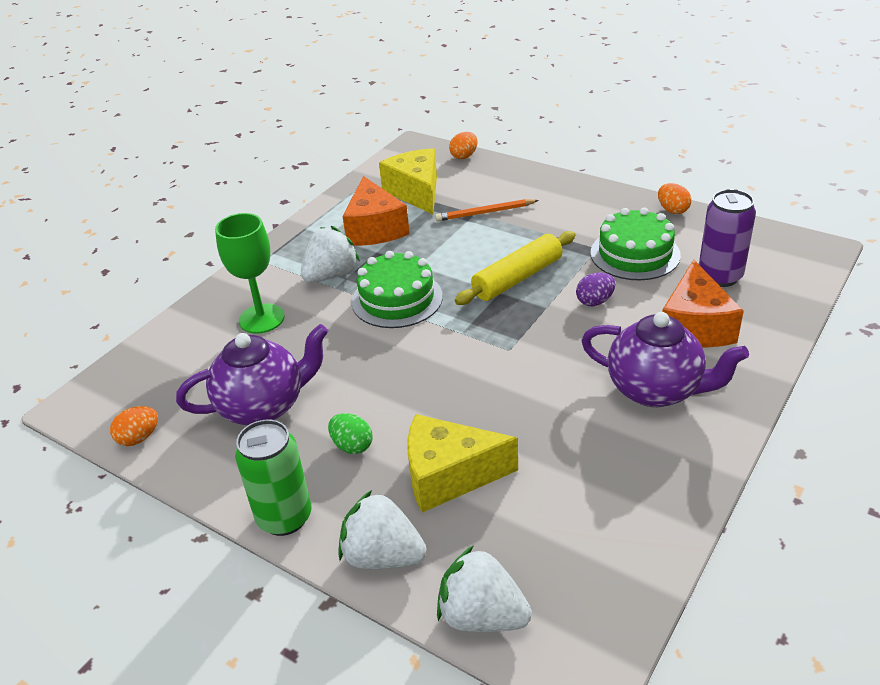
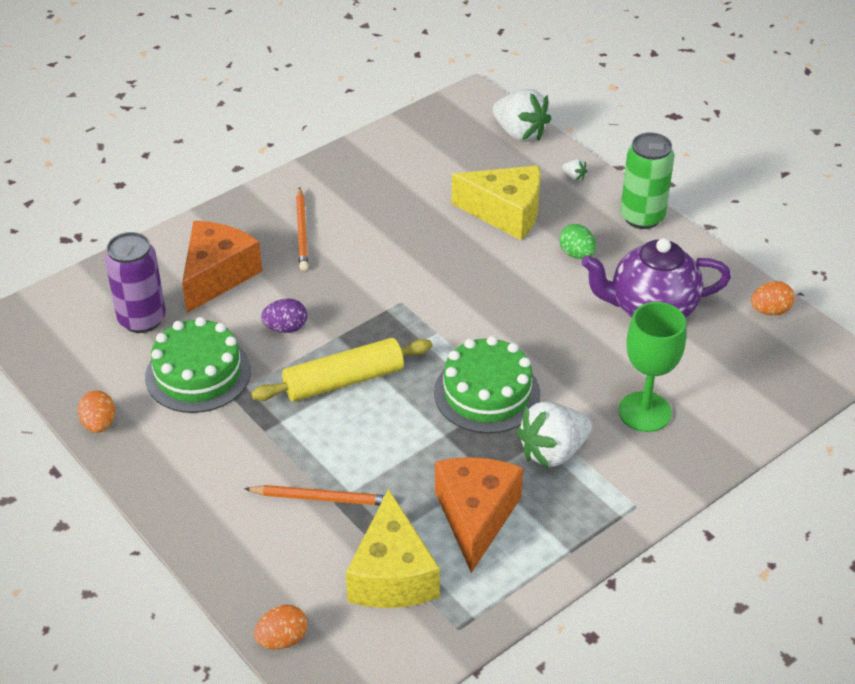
camera: 165 degrees left, 5 degrees up
white strawberry [338,490,427,569] -> white strawberry [562,159,587,181], size x0.41
purple teapot [581,312,749,407] -> orange pencil [296,187,308,271]

